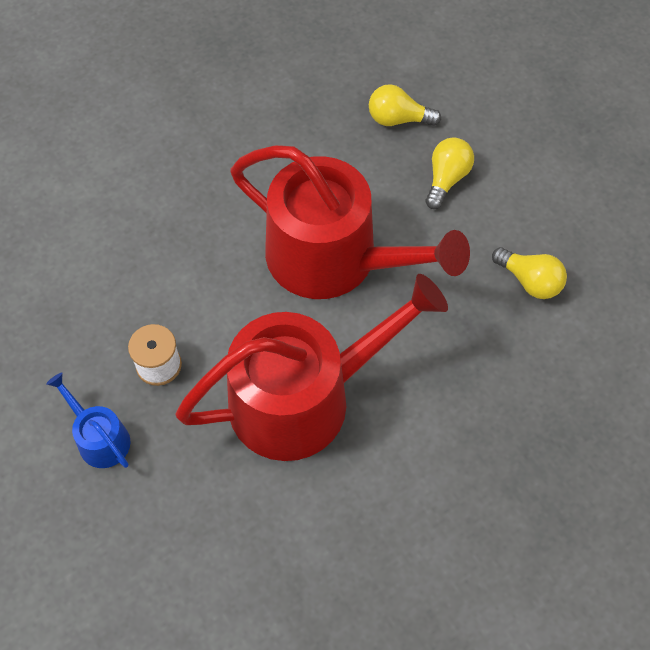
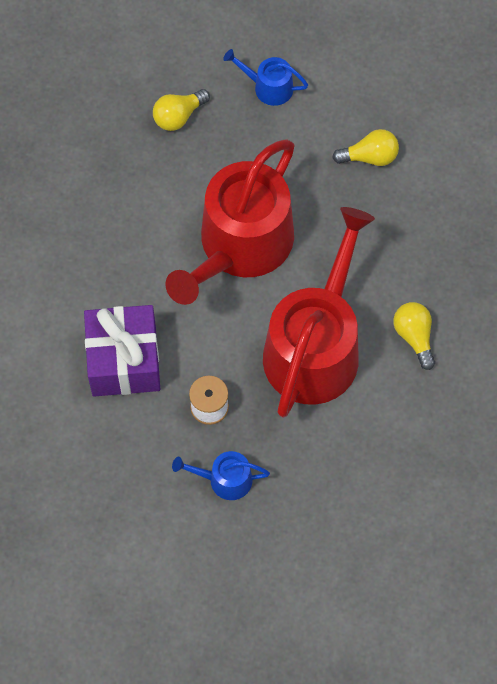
camera: 45 degrees left, 5 degrees up
red watering can [230,145,470,299] -> red watering can turned 135 degrees clockwise [166,139,295,305]
yellow light bulb [425,137,474,209] -> yellow light bulb moved to [393,302,435,370]
none -> purple gift [84,305,160,396]
none -> blue watering can [223,49,308,106]

